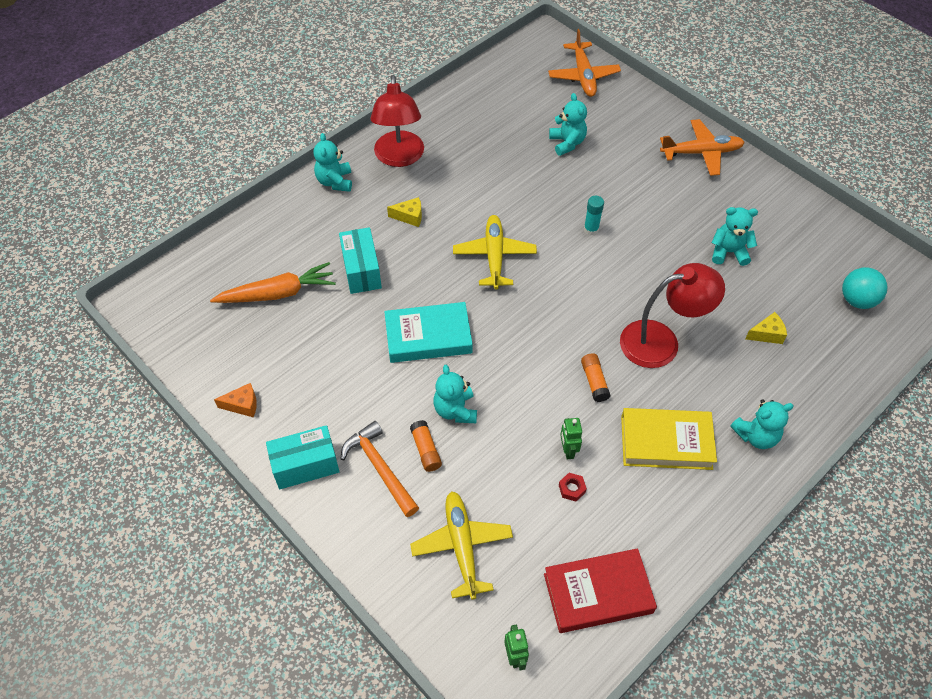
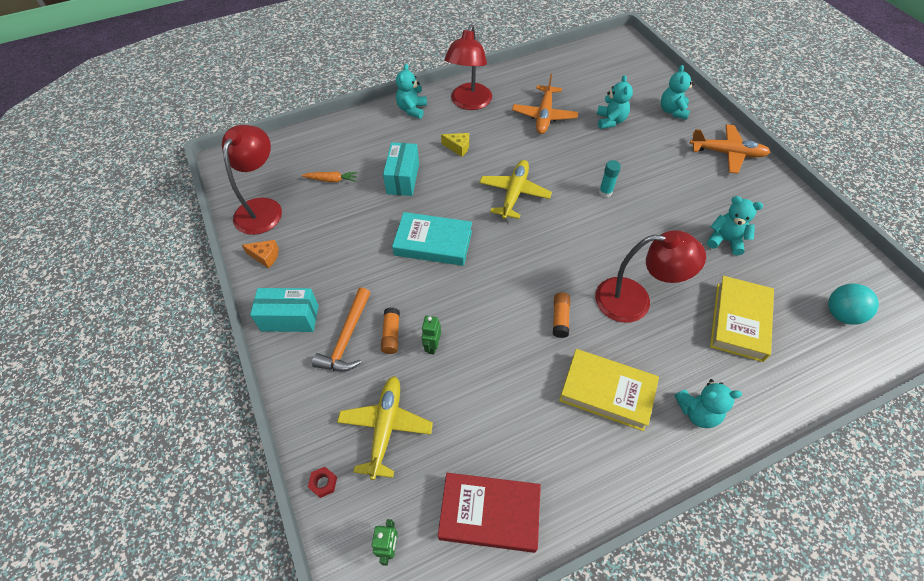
camera: 20 degrees right, 0 degrees up
orange carrot [210,262,336,303] -> orange carrot [301,171,358,182], size x0.55
orange hammer [340,421,419,517] -> orange hammer turned 150 degrees counterclockwise [312,287,370,371]
turquoise teddy bear [433,365,477,423] -> turquoise teddy bear moved to [661,65,694,120]
orange plane [548,29,621,97] -> orange plane moved to [512,74,578,134]
red nut [559,473,587,501] -> red nut moved to [308,467,337,498]
green robot [560,418,582,459] -> green robot moved to [422,316,441,355]
yellow cheese [745,312,787,344] -> yellow book [710,276,774,362]
none -> red lamp [222,125,282,235]

